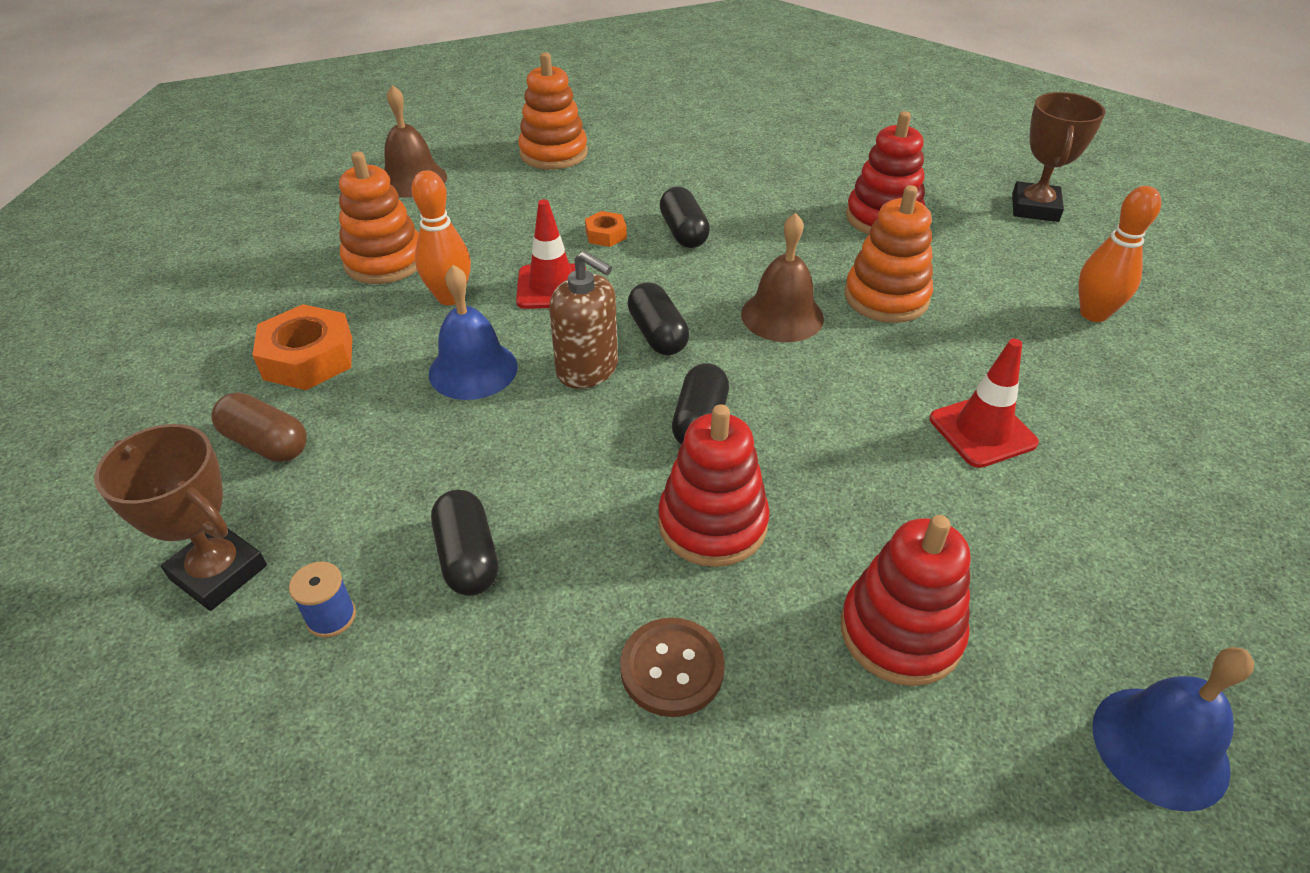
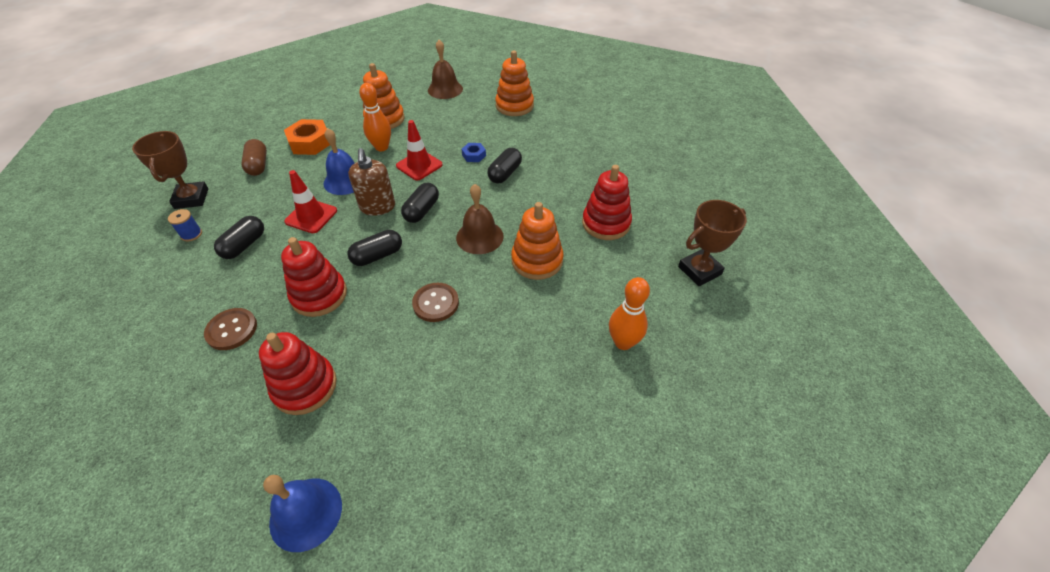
camera: 45 degrees right, 5 degrees up
orange nut [585,211,627,247] -> blue nut [462,143,486,162]
red traffic cone [930,339,1039,468] -> red traffic cone moved to [284,170,337,233]
none -> brown button [412,283,459,322]

